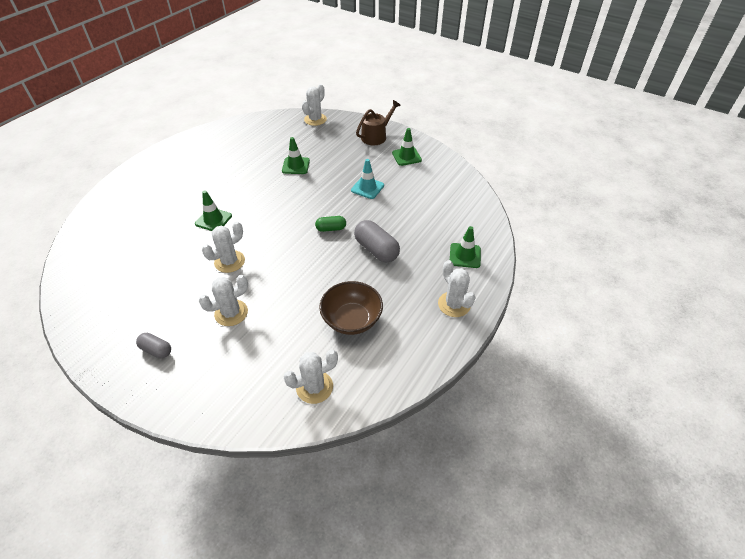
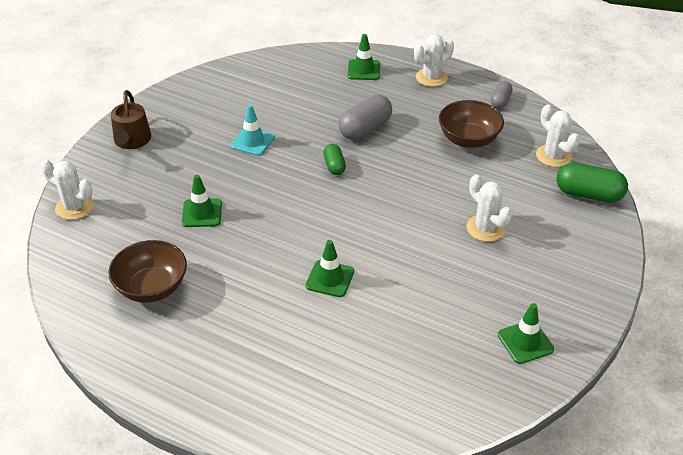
camera: 95 degrees left, 5 degrees down
grey capsule [136,333,171,358] -> grey capsule moved to [491,81,513,109]
white cactus [202,221,245,273] -> none
brown watering can [356,100,401,145] -> brown watering can turned 135 degrees counterclockwise [111,90,151,149]
green traffic cone [392,128,422,166] -> green traffic cone moved to [498,303,554,364]
none -> brown bowl [108,240,187,303]
none -> green capsule [556,163,628,202]

